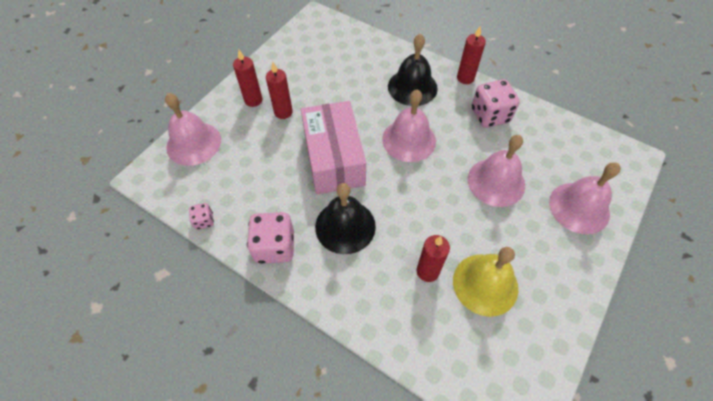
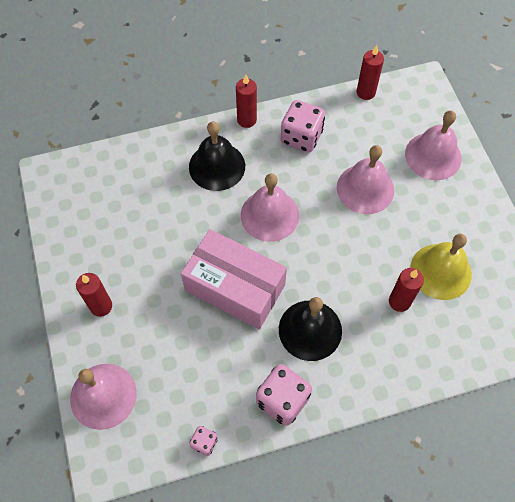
camera: 50 degrees left, 5 degrees up
red candle [266,62,293,119] -> red candle moved to [357,45,384,100]

